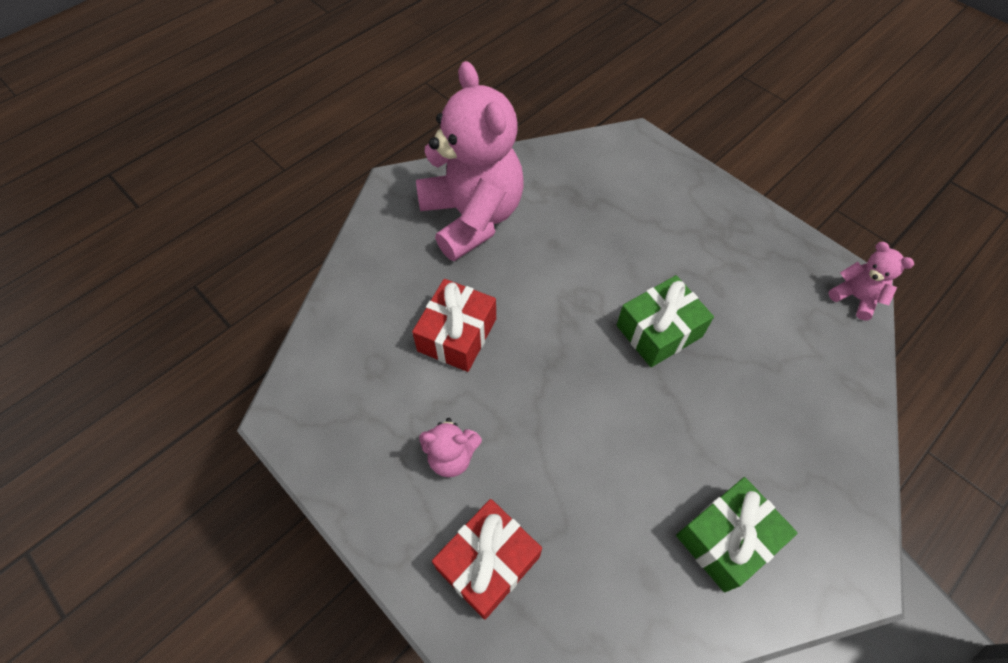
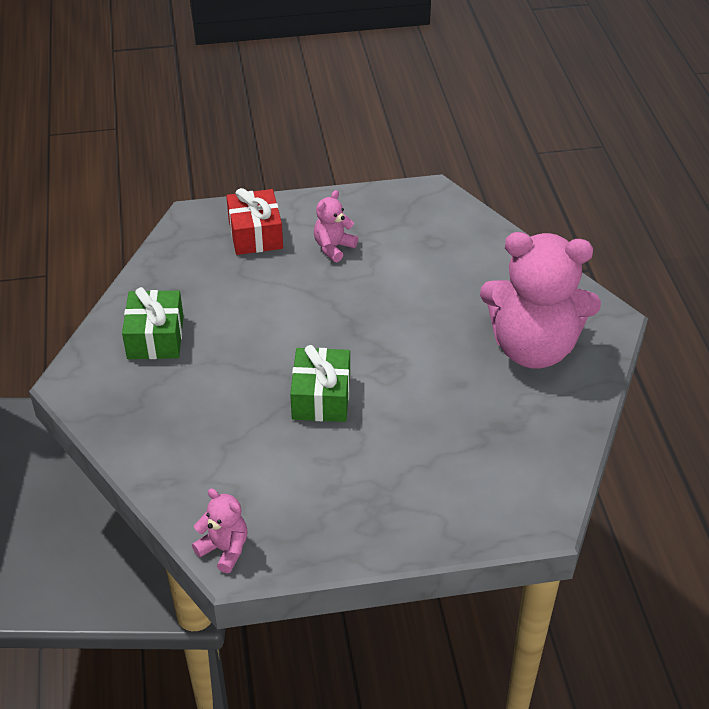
camera: 125 degrees right, 15 degrees down
red gift [412,279,496,372] -> none
pink teddy bear [828,242,914,320] -> pink teddy bear turned 135 degrees counterclockwise [192,488,248,573]

